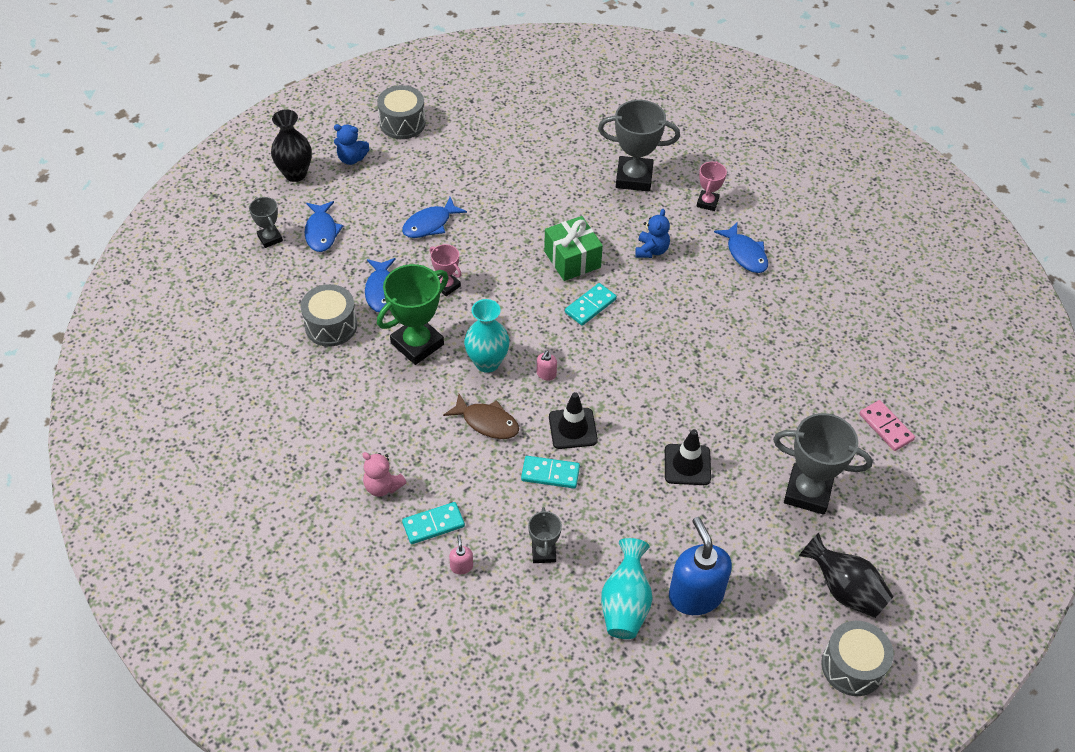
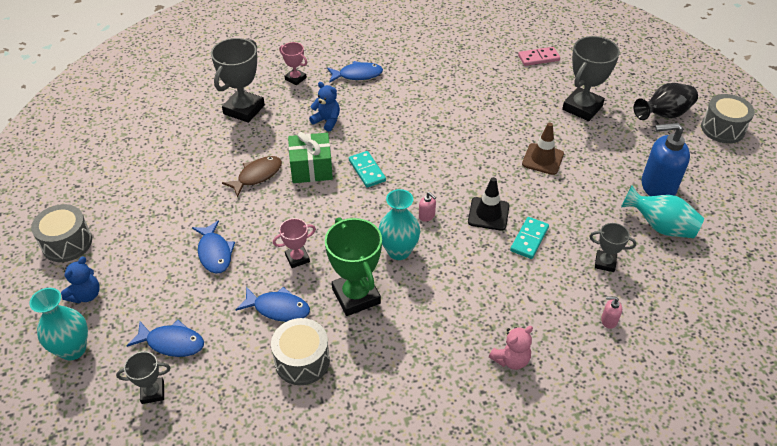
camera: 70 degrees left, 5 degrees down
black vase [271,109,312,182] -> turquoise vase [29,288,88,360]
turquoise domino [402,502,465,544] -> none
brown fish [443,394,519,439] -> brown fish moved to [222,156,282,197]
black traffic cone [665,429,711,485] -> brown traffic cone [522,123,564,175]

